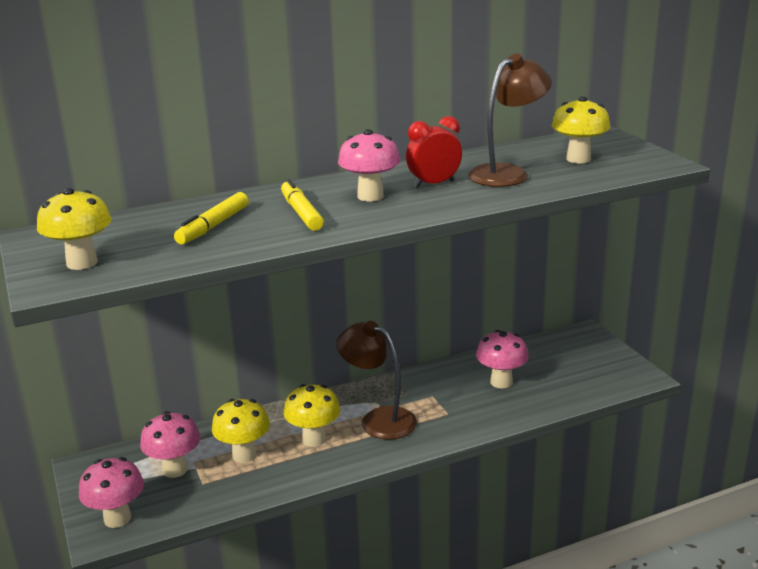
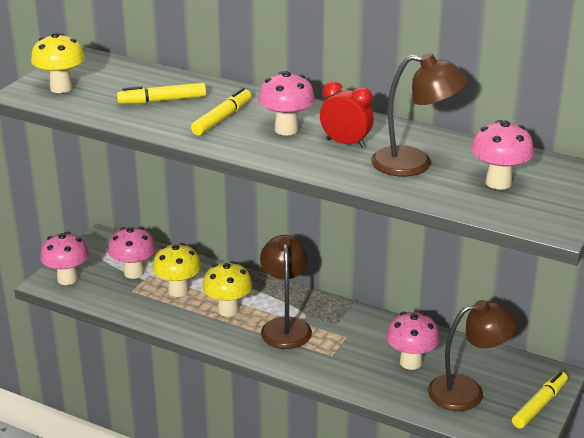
camera: 50 degrees right, 5 degrees up
yellow mushroom [552,96,610,163] -> pink mushroom [471,120,534,190]
none -> brown lamp [428,300,517,411]
none -> yellow marker [512,371,568,429]

